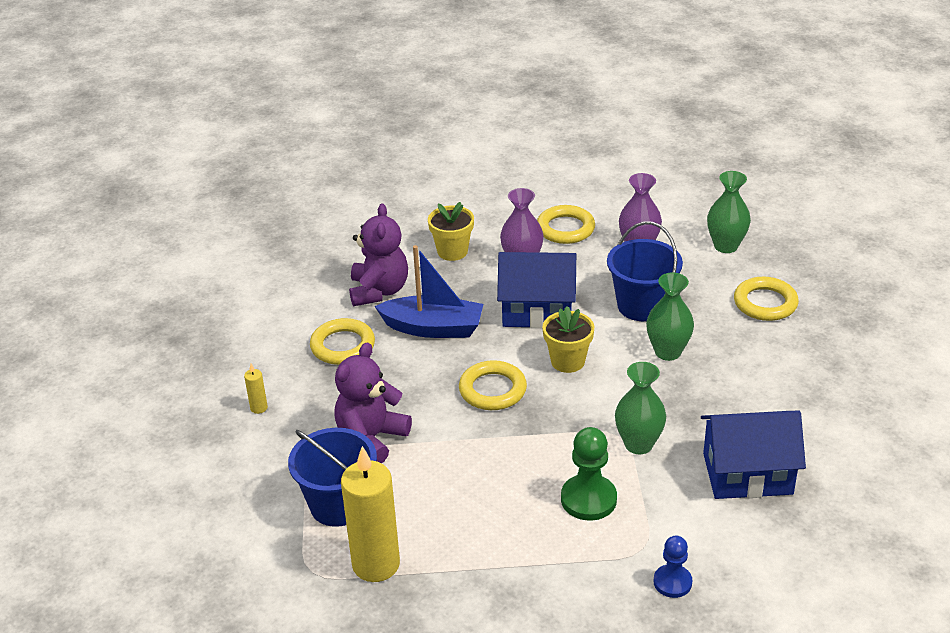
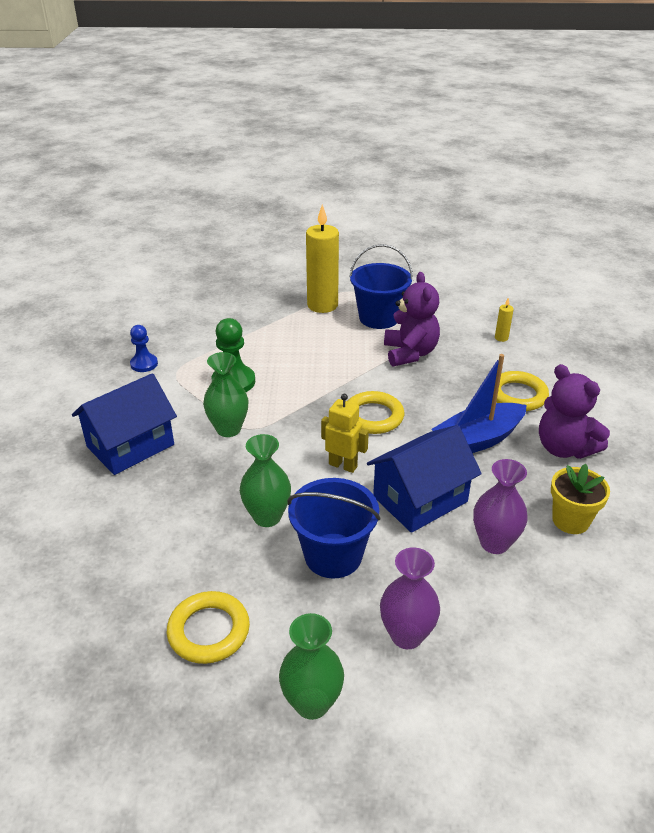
camera: 140 degrees right, 0 degrees up
yellow ring [537,205,595,244] -> none
yellow flower pot [543,306,594,373] -> yellow robot [321,394,369,473]

